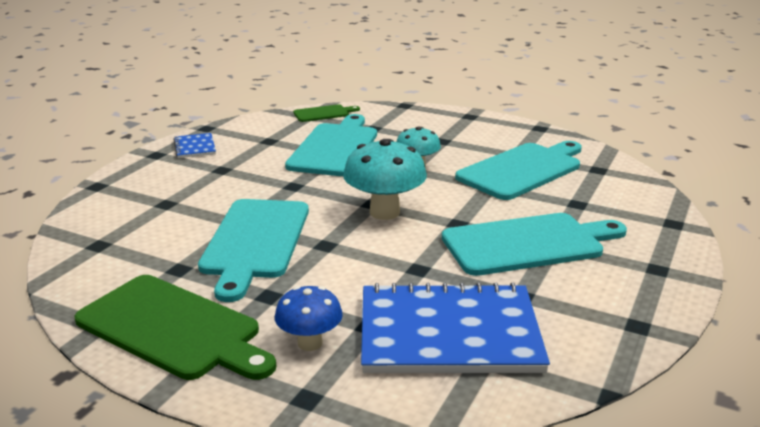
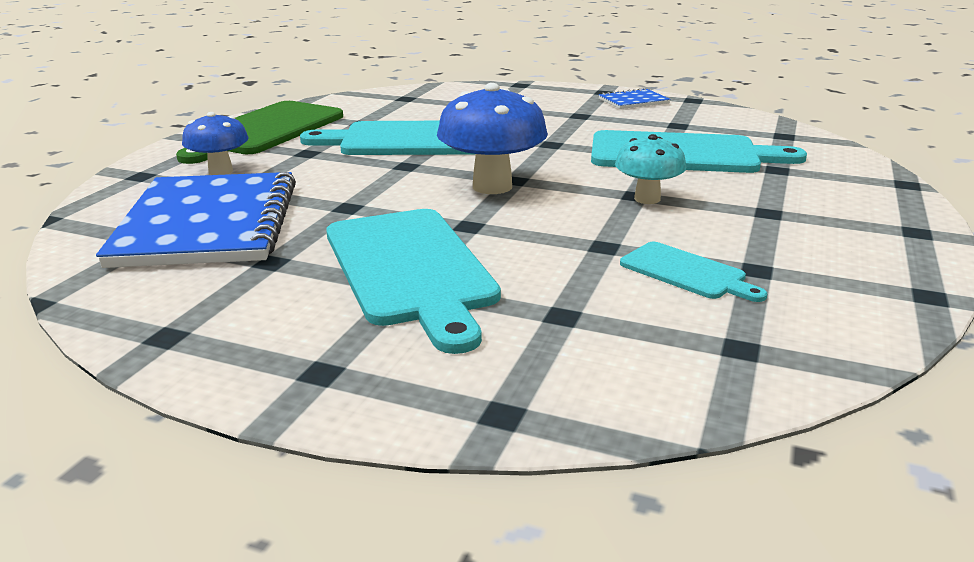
camera: 85 degrees right, 0 degrees up
green cutting board [293,104,360,122] -> none
turquoise mushroom [343,139,427,220] -> blue mushroom [437,83,548,194]
turquoise cutting board [455,141,582,200] -> turquoise cutting board [620,242,767,302], size x0.50

